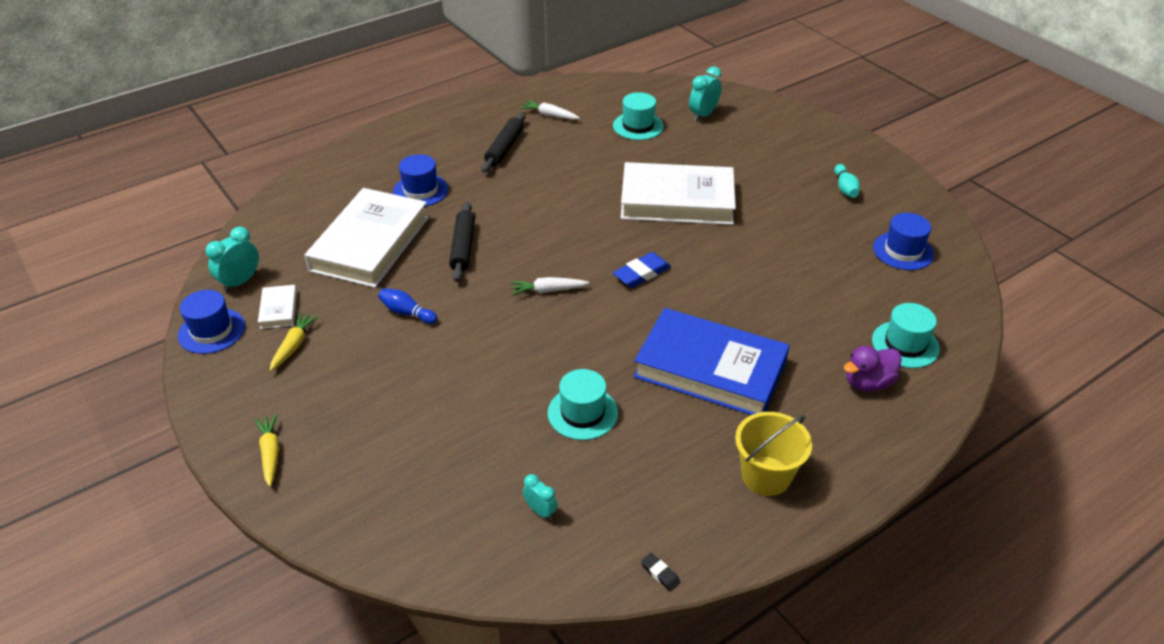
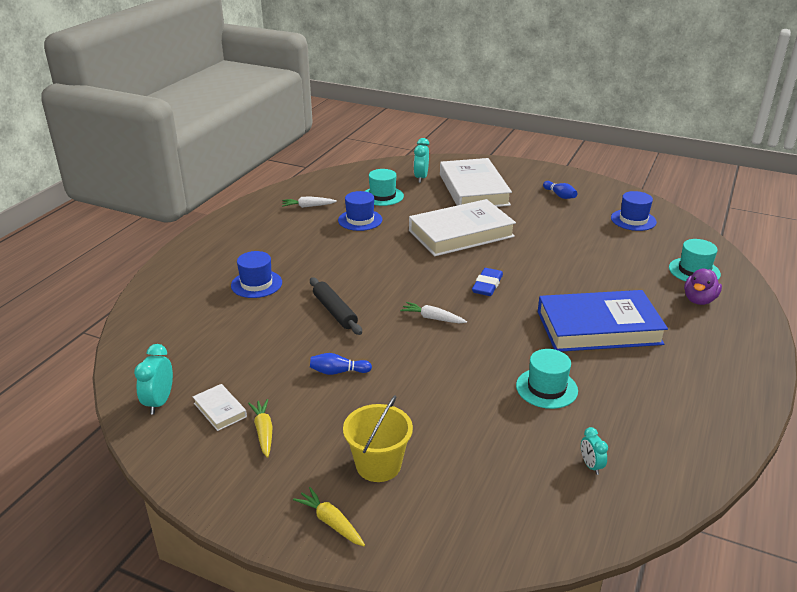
camera: 30 degrees left, 10 degrees down
blue hat [178,290,245,354] -> blue hat moved to [338,191,382,231]
white book [304,188,429,288] -> white book moved to [440,158,512,207]
black rolling pin [482,112,525,173] -> none
white carrot [510,277,589,295] -> white carrot turned 60 degrees clockwise [400,302,467,324]
turquoise clock [523,474,558,520] -> turquoise clock turned 120 degrees counterclockwise [581,427,608,475]
black eraser [641,553,680,591] -> none
yellow bucket [735,412,812,496] -> yellow bucket moved to [343,395,413,482]
turquoise bowling pin [834,164,860,198] -> blue bowling pin [543,181,577,199]

